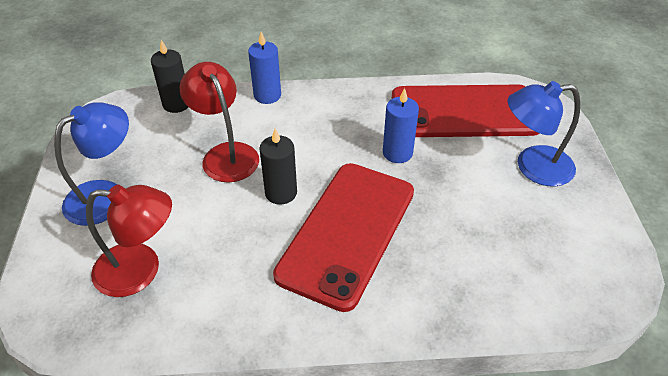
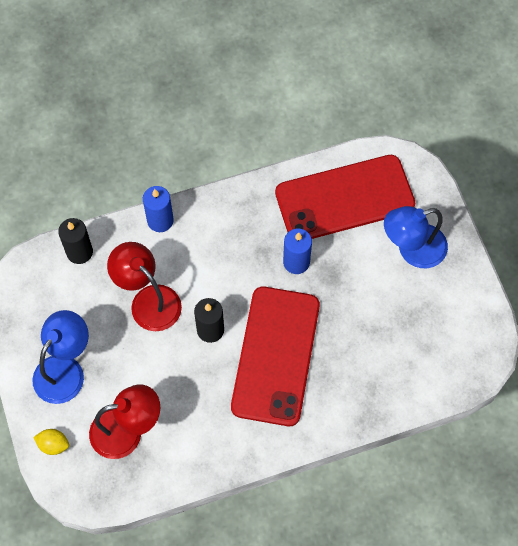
camera: 15 degrees left, 20 degrees up
none -> yellow lemon [33,429,69,455]

